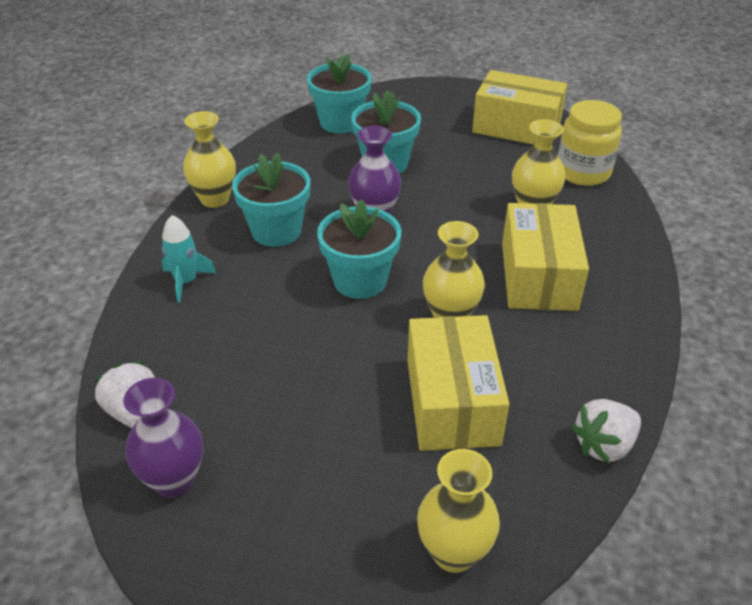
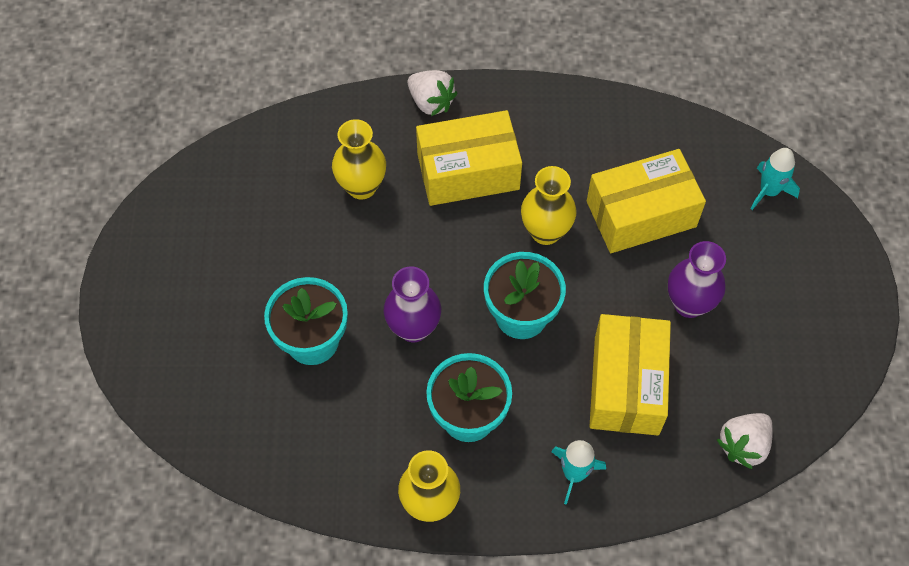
camera: 105 degrees left, 20 degrees up
purple vase [123,378,203,498] -> purple vase moved to [668,241,726,318]
turquoise flower pot [307,54,372,133] -> none
yellow vase [417,449,500,573] -> turquoise rocket [750,148,800,210]
yellow box [472,70,567,145] -> yellow box moved to [589,314,671,436]
yellow jar [558,100,622,186] -> none
white strawberry [571,399,641,463] -> white strawberry moved to [407,70,457,116]

